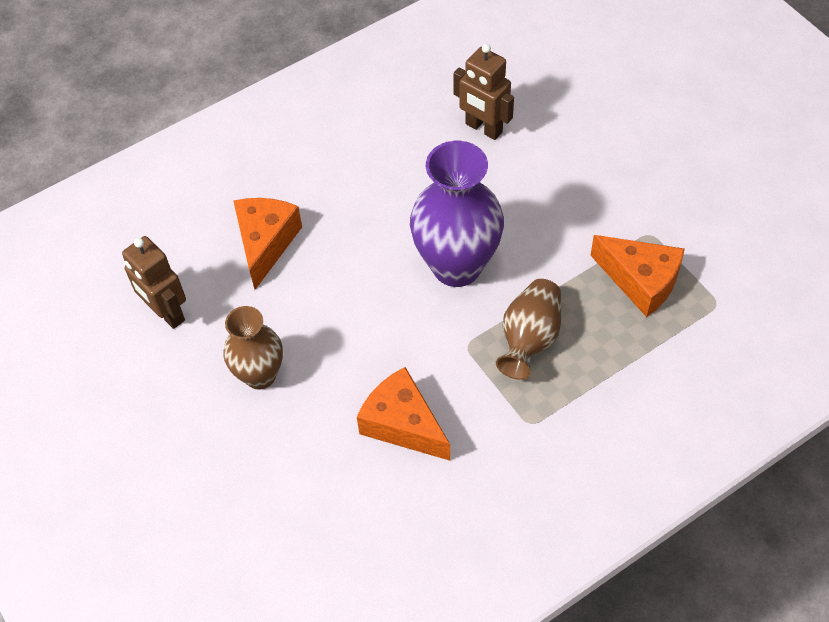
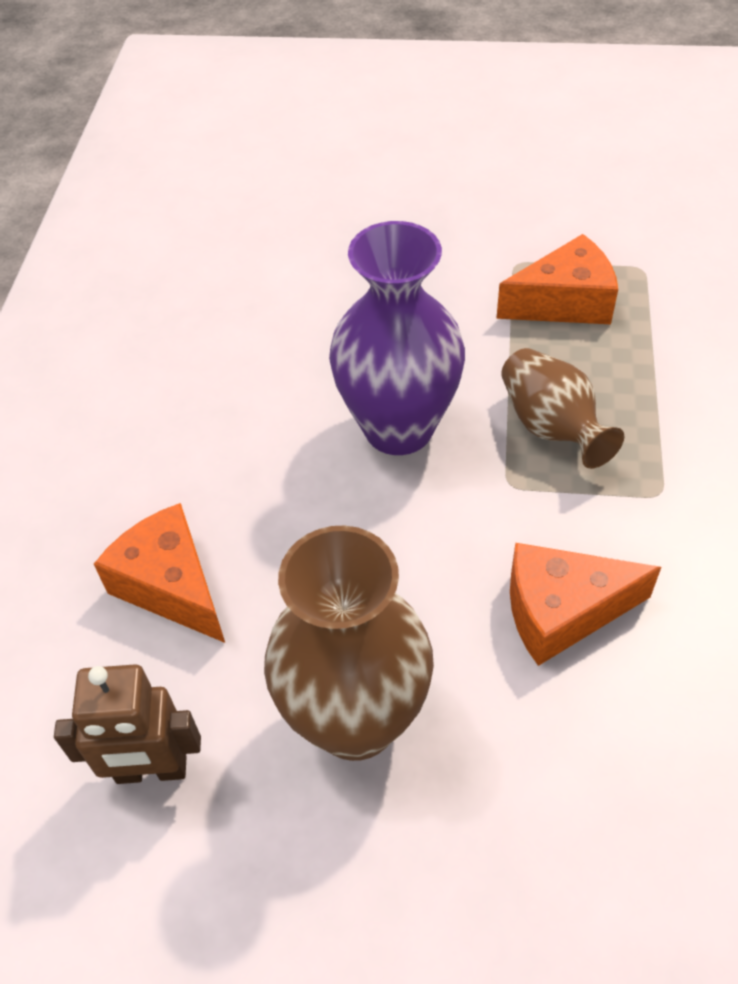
camera: 50 degrees left, 5 degrees down
brown vase [223,306,283,390] -> brown vase [264,526,434,761], size x1.64
brown robot [453,44,514,140] -> none

